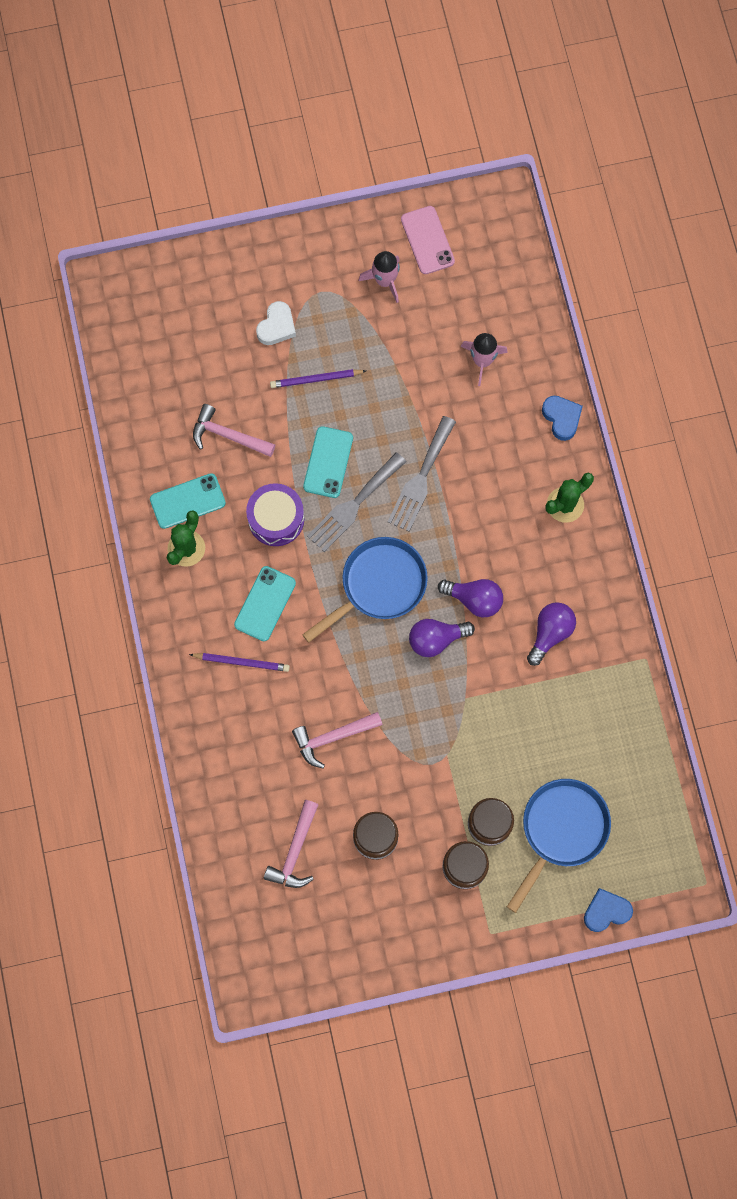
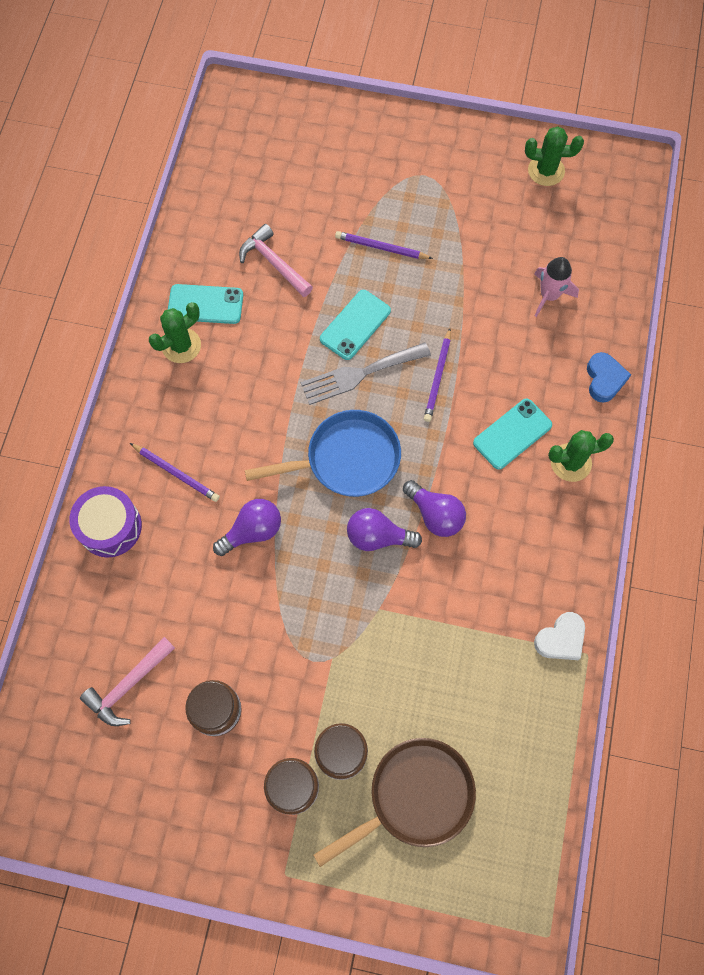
camera: 25 degrees right, 5 degrees down
turquoise phone [234,566,296,641] -> turquoise phone moved to [473,399,552,470]
purple drum [246,483,304,546] -> purple drum moved to [69,486,142,558]
white heart [256,301,296,345] -> white heart moved to [534,612,585,660]
pink hammer [292,712,382,769] -> none
pink rocket [359,251,400,303] -> none
grey fork [388,416,456,532] -> purple pencil [424,328,451,422]
pink phone [401,206,455,274] -> green cactus [525,126,584,186]
blue pan [507,779,611,913] -> brown pan [313,738,476,867]
purple light bulb [527,602,576,666] -> purple light bulb moved to [213,499,281,556]
blue heart [584,888,633,932] -> none

